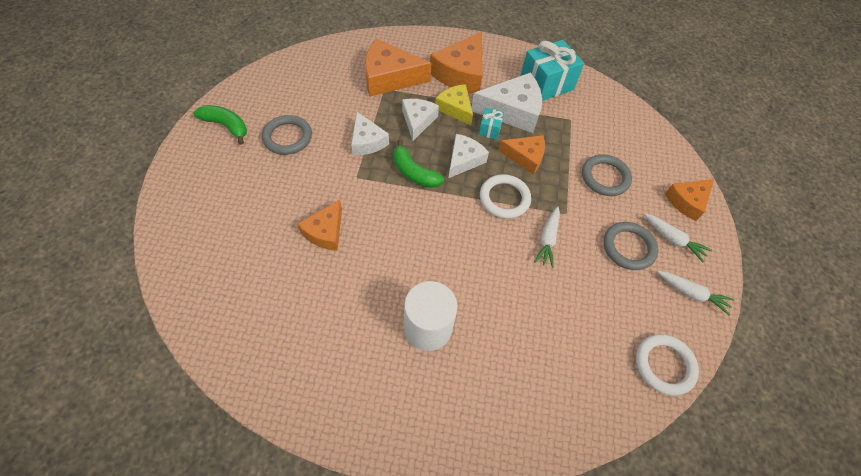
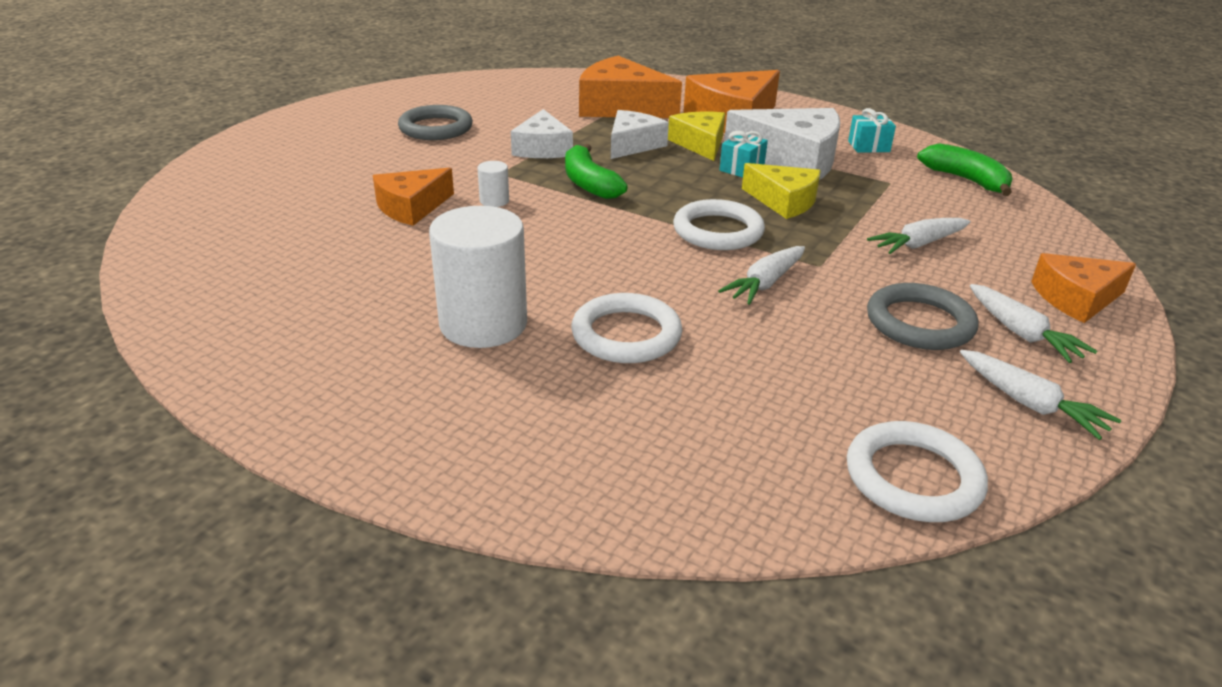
camera: 25 degrees right, 25 degrees down
green banana [194,105,247,145] -> green banana moved to [917,143,1012,196]
white cheese [449,134,489,178] -> none
orange cheese [499,135,545,175] -> yellow cheese [742,163,821,219]
turquoise gift [521,40,584,101] -> turquoise gift [848,108,896,153], size x0.48
grey ring [582,154,632,196] -> white carrot [867,218,971,254]
none -> white cylinder [477,161,509,207]
none -> white ring [571,293,682,363]

